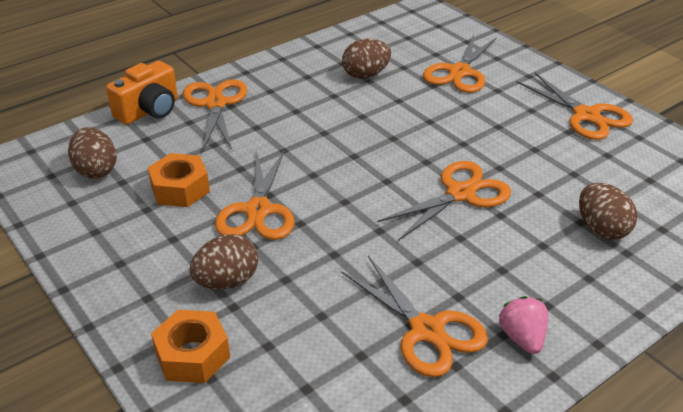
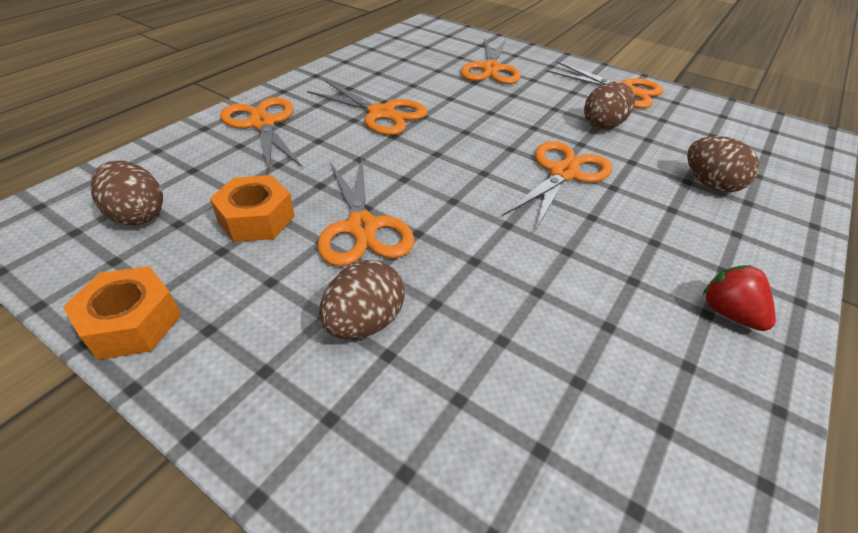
camera: 20 degrees left, 5 degrees up
orange camera [106,61,178,125] -> none
orange nut [151,310,230,383] -> orange nut moved to [63,266,181,360]
orange scissors [341,256,488,377] -> orange scissors moved to [307,80,428,135]
brown egg [342,39,391,79] -> brown egg moved to [584,82,635,130]
pink strawberry [499,296,548,354] -> red strawberry [703,265,776,331]

